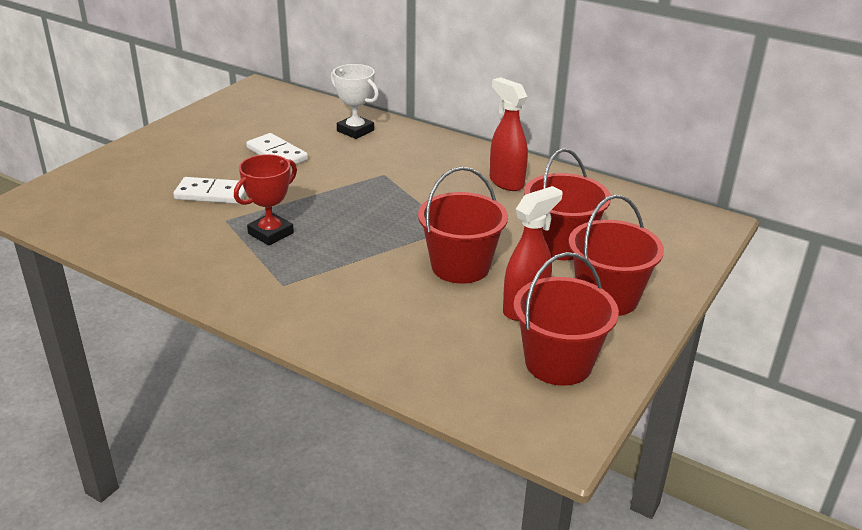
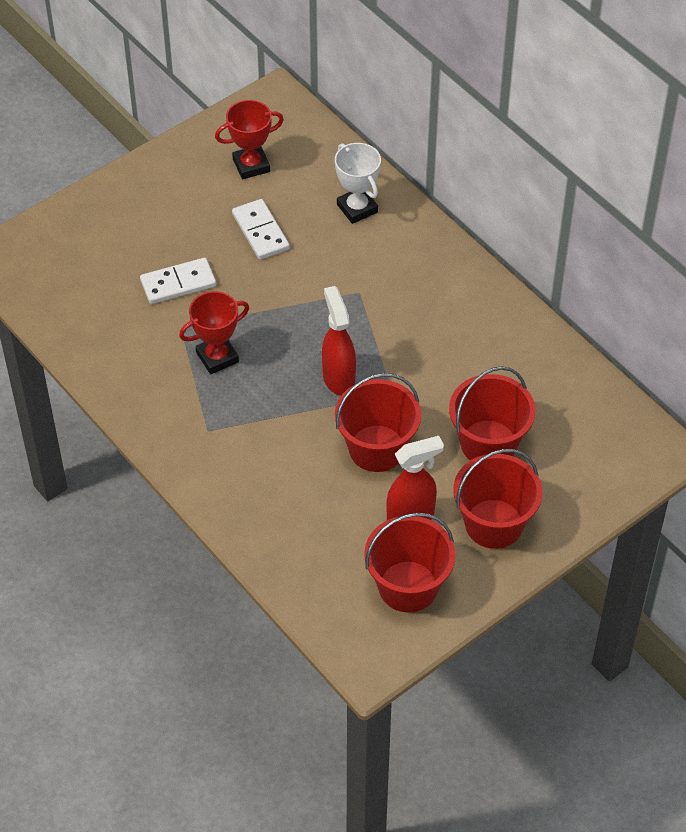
camera: 20 degrees right, 20 degrees up
white domino [173,177,246,204] -> white domino turned 45 degrees counterclockwise [140,258,216,304]
red spray bottle [490,77,528,191] -> red spray bottle moved to [322,286,356,396]
none -> red trophy [215,100,284,179]

